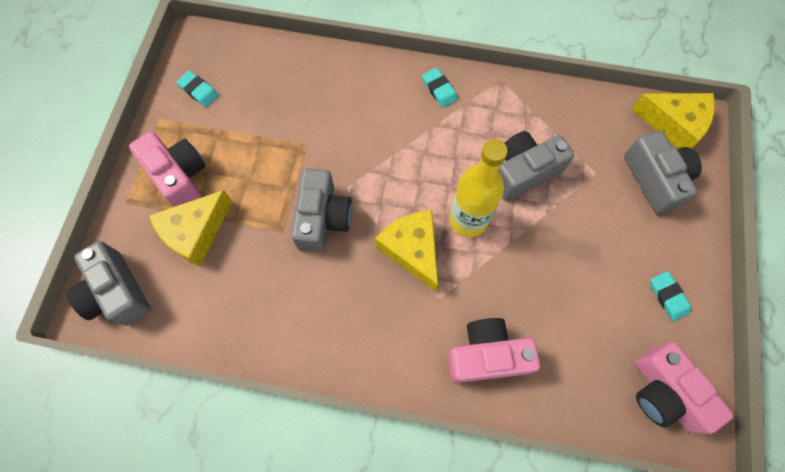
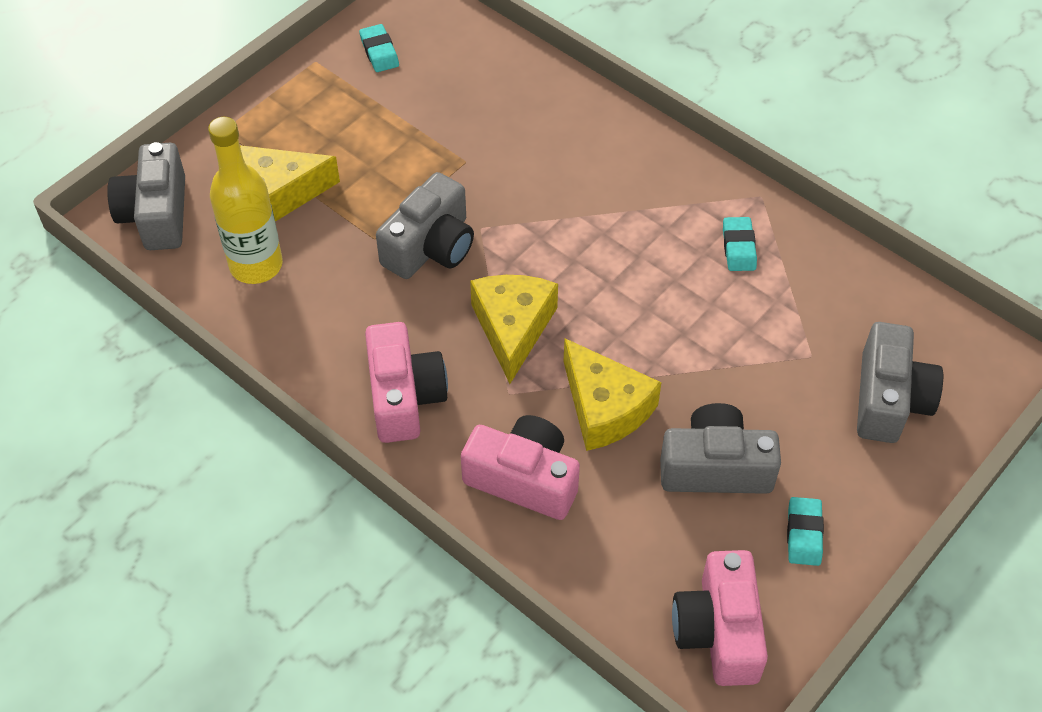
camera: 30 degrees right, 15 degrees down
pink camera [129,131,206,207] -> pink camera moved to [365,322,448,443]
turquoise eraser [422,68,458,108] -> turquoise eraser moved to [723,217,757,271]
yellow bottle [449,139,508,237] -> yellow bottle moved to [208,117,283,284]
grey camera [499,131,574,201] -> grey camera moved to [660,403,781,494]
yellow cheese [631,93,715,149] -> yellow cheese moved to [563,338,662,451]

